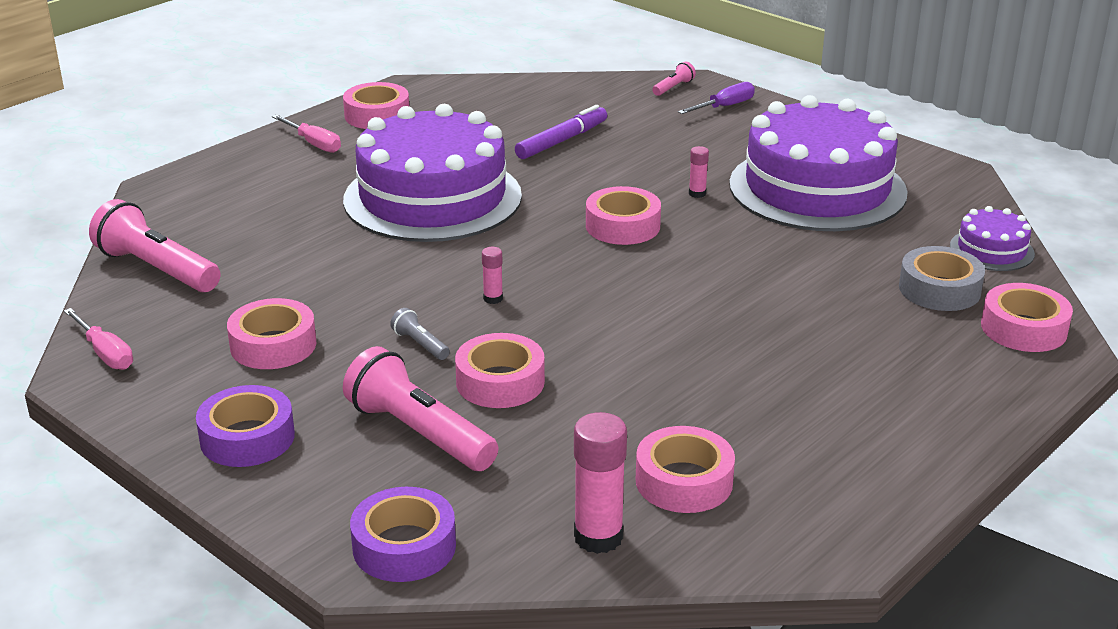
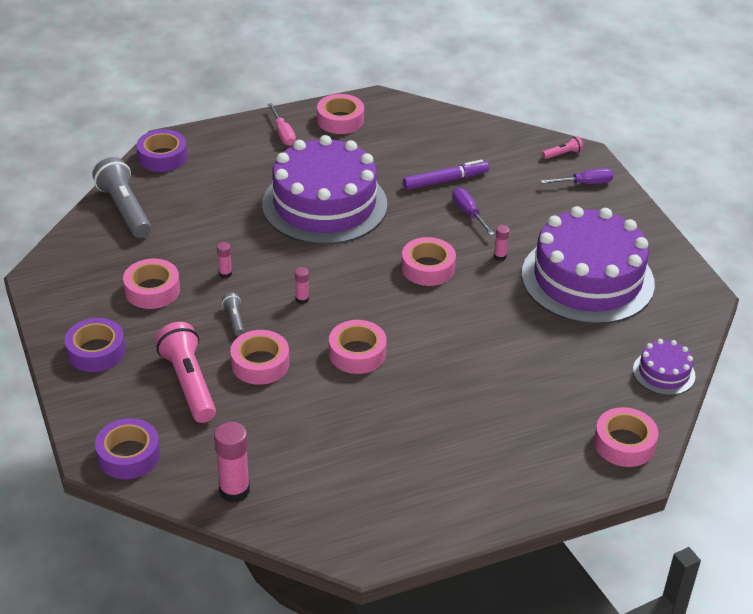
camera: 25 degrees right, 10 degrees up
pink screwdriver [64,308,133,370] -> none
pink flashlight [89,199,220,292] -> grey flashlight [92,157,151,238]
pink tape [635,426,735,513] -> pink tape moved to [329,320,387,374]
grey tape [899,246,985,311] -> none
none -> purple tape [137,129,187,172]
none -> pink glue stick [217,242,232,278]
none -> purple screwdriver [452,188,495,236]

